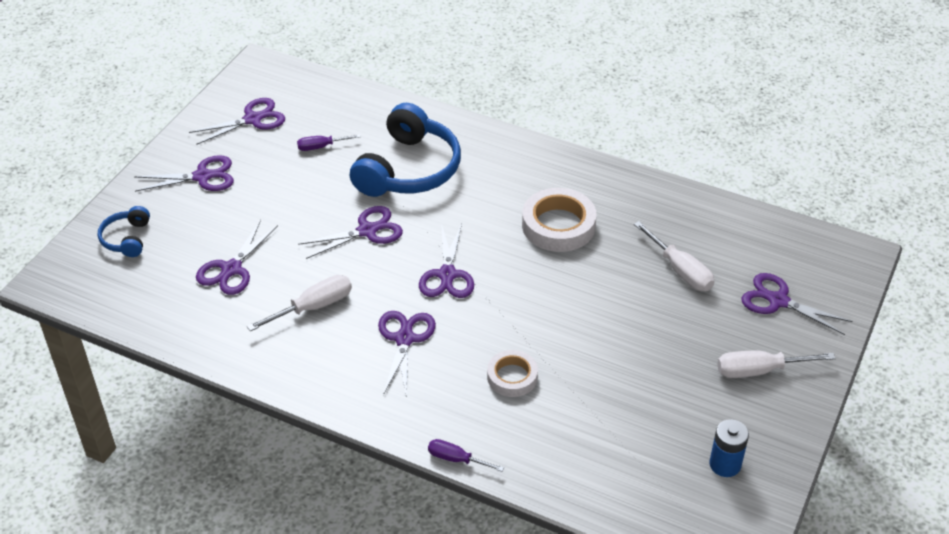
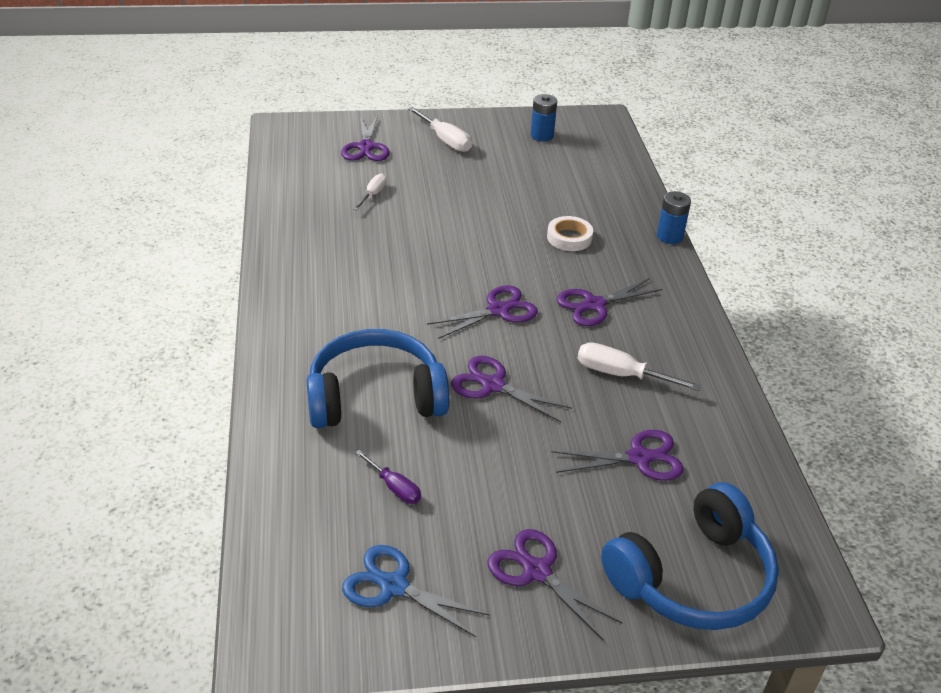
camera: 125 degrees left, 5 degrees down
blue headphones [98,206,150,257] -> blue headphones [601,482,779,630], size x2.06
purple scissors [189,98,285,145] -> blue scissors [342,545,490,637]
purple screwdriver [428,439,504,472] -> blue battery [657,191,691,244]
white tape [522,188,597,252] -> none
white screwdriver [634,221,714,291] -> white screwdriver [353,174,387,210], size x0.64

